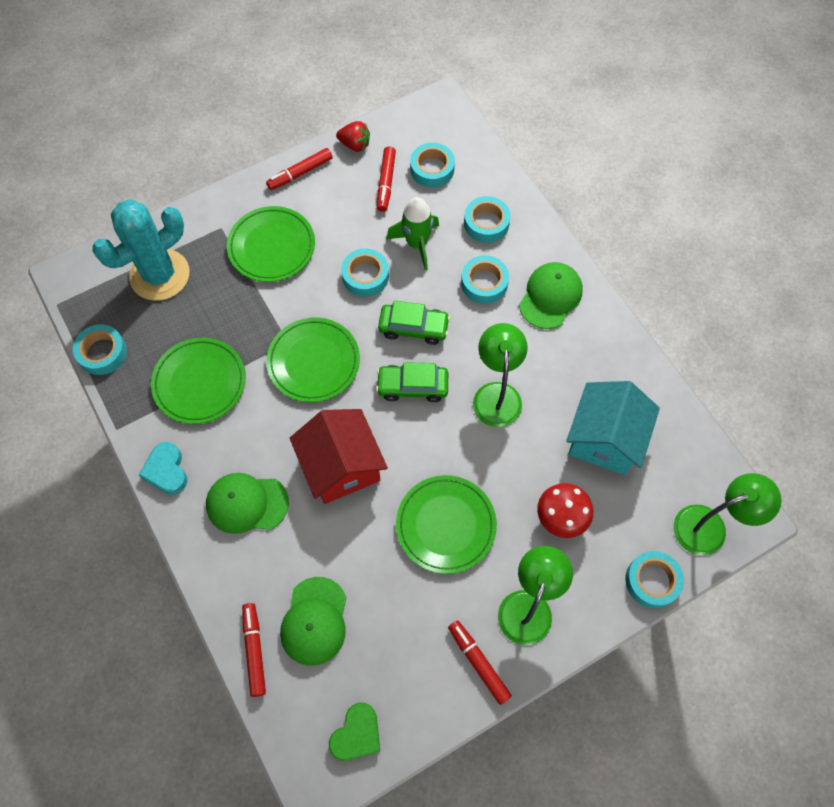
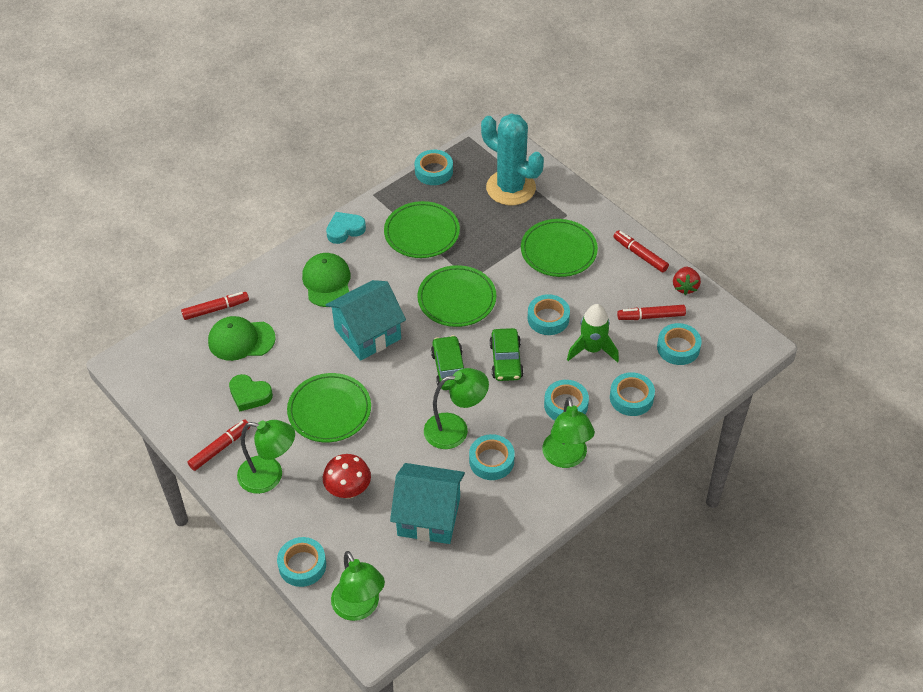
camera: 80 degrees right, 15 degrees down
red house [290,409,388,504] -> turquoise house [326,280,406,361]
green heart [329,703,380,761] -> green heart moved to [229,374,273,411]
green cap [519,262,583,329] -> green lamp [542,397,595,468]
none -> turquoise tape [469,434,515,480]

